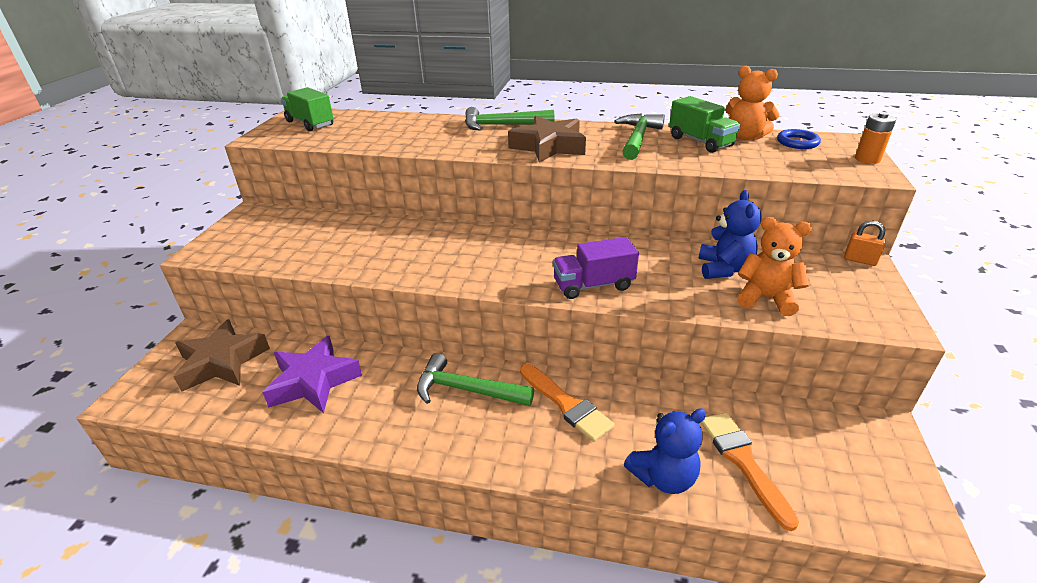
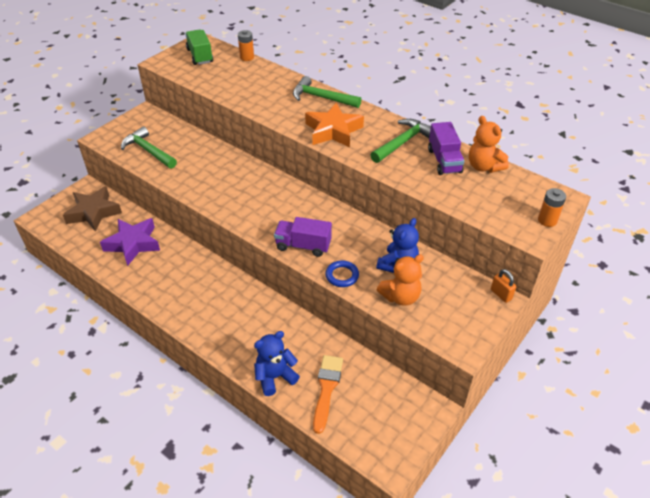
camera: 25 degrees right, 10 degrees up
green hammer [417,353,534,406] -> green hammer moved to [121,126,177,169]
brown star [508,116,586,163] -> orange star [305,103,364,147]
orange brush [520,364,614,442] -> none
blue teddy bear [624,408,706,494] -> blue teddy bear turned 150 degrees clockwise [254,331,300,396]
green truck [669,96,740,153] -> purple truck [428,122,464,175]
orange teddy bear [737,217,812,316] -> orange teddy bear turned 105 degrees clockwise [376,254,424,306]
blue ring [777,129,821,149] -> blue ring moved to [325,261,359,287]
none -> orange battery [238,30,254,61]

